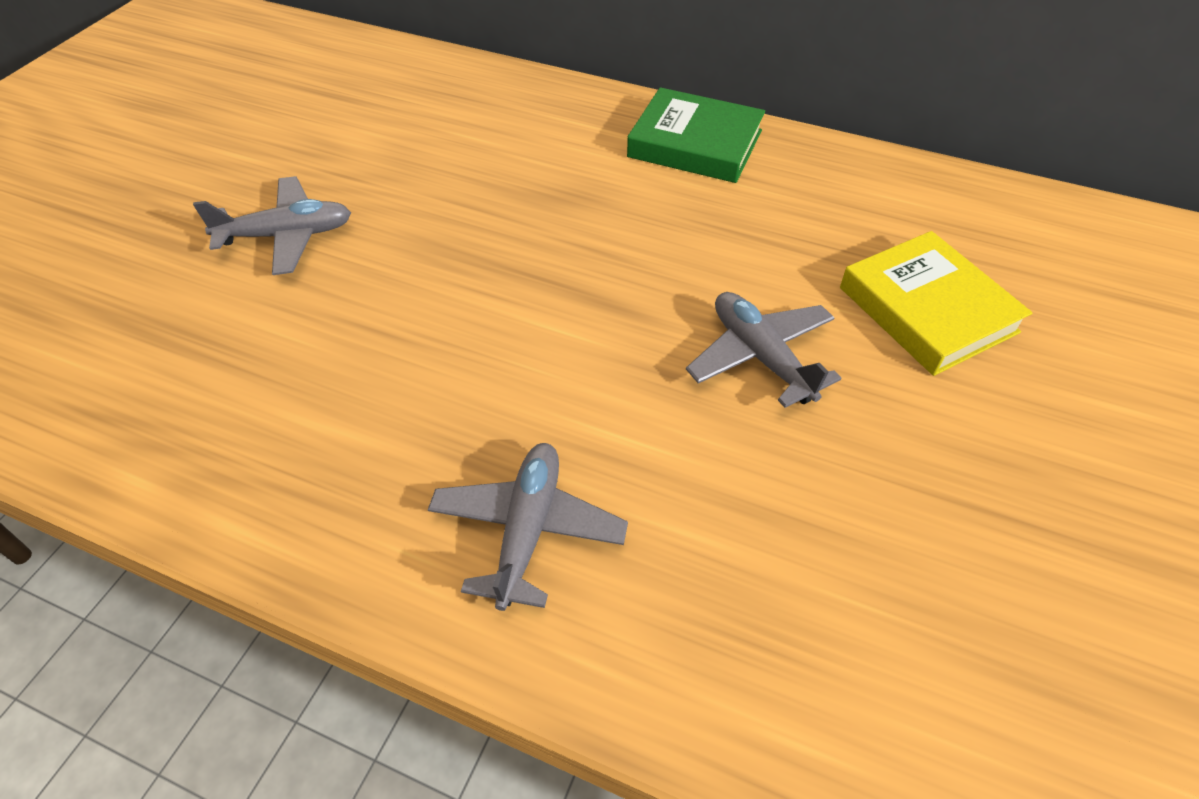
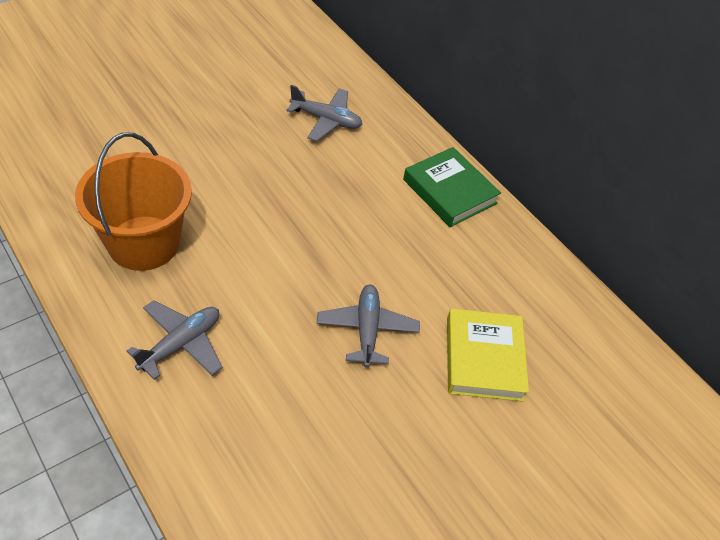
camera: 25 degrees right, 0 degrees up
grey plane [193,176,351,275] -> grey plane moved to [287,85,363,141]
none -> orange bucket [75,133,192,271]

